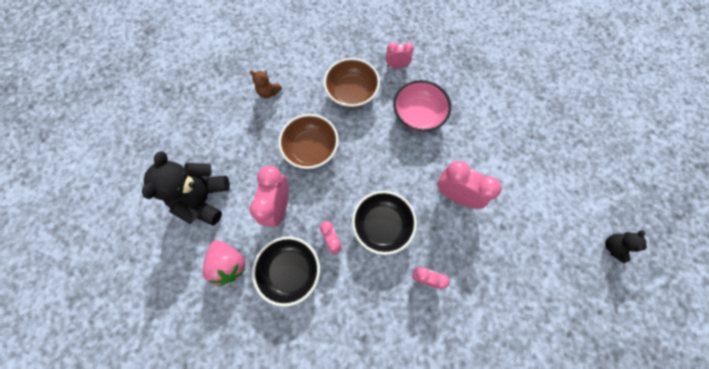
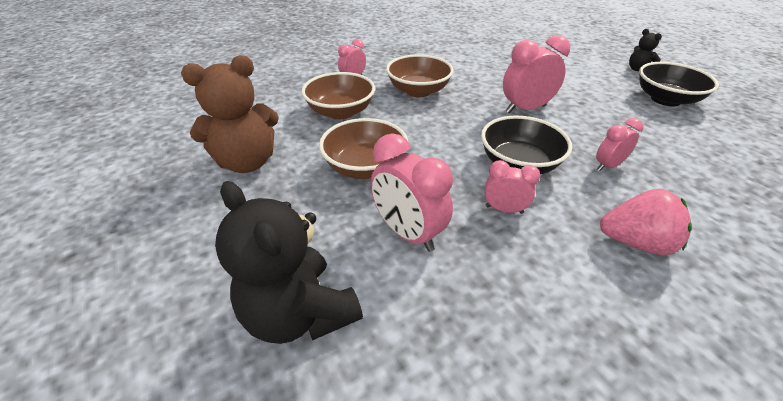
camera: 50 degrees left, 30 degrees down
pink strawberry [203,240,245,286] -> pink strawberry moved to [600,189,692,255]
brown teddy bear [250,70,282,99] -> brown teddy bear [181,55,279,173], size x2.04
black bowl [252,236,320,307] -> black bowl moved to [639,62,719,106]
pink bowl [393,80,451,132] -> brown bowl [386,54,454,97]

